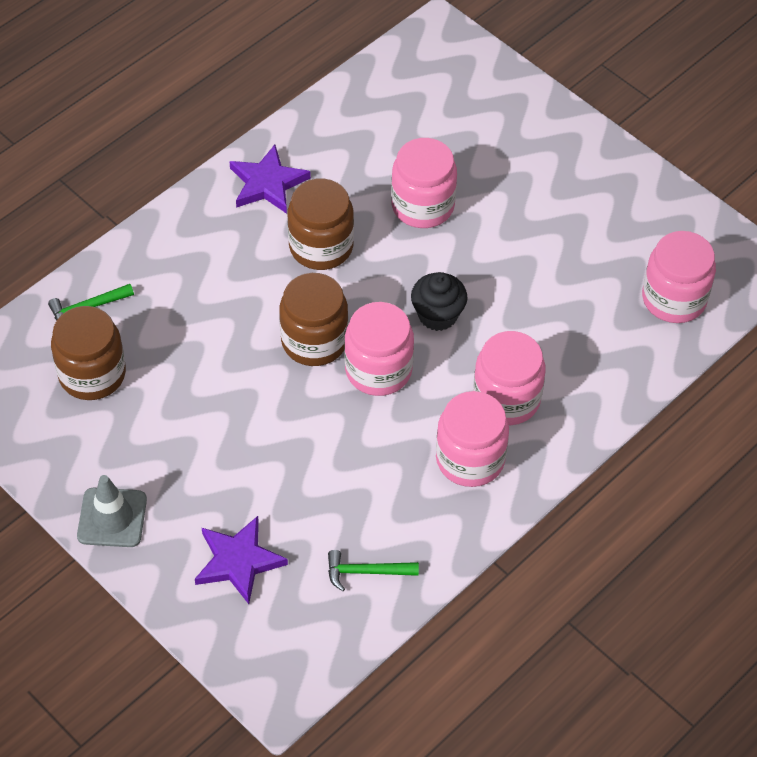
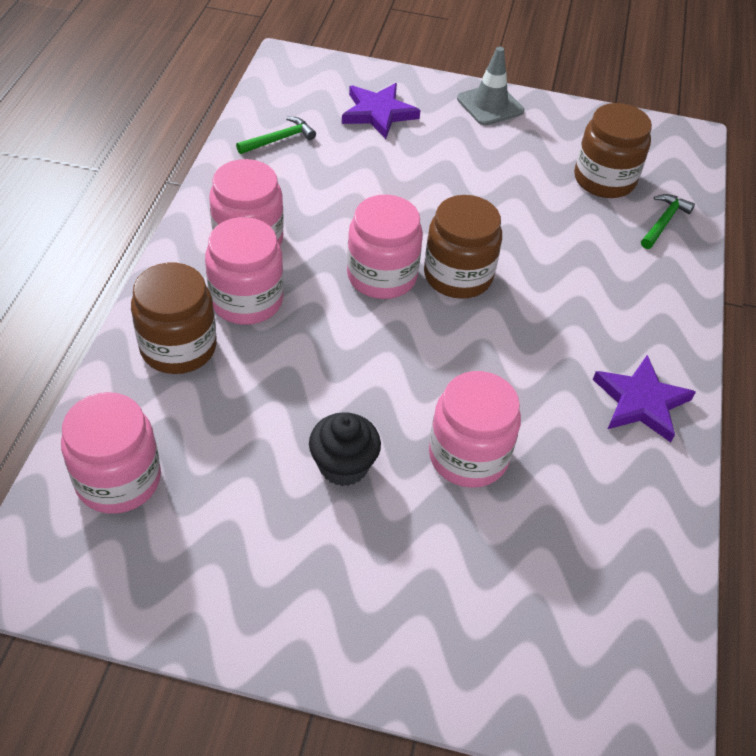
camera: 145 degrees right, 5 degrees down
brown jar [288,178,354,270] -> brown jar moved to [131,263,217,374]
black cupcake [411,272,468,331] -> black cupcake moved to [309,412,381,486]

